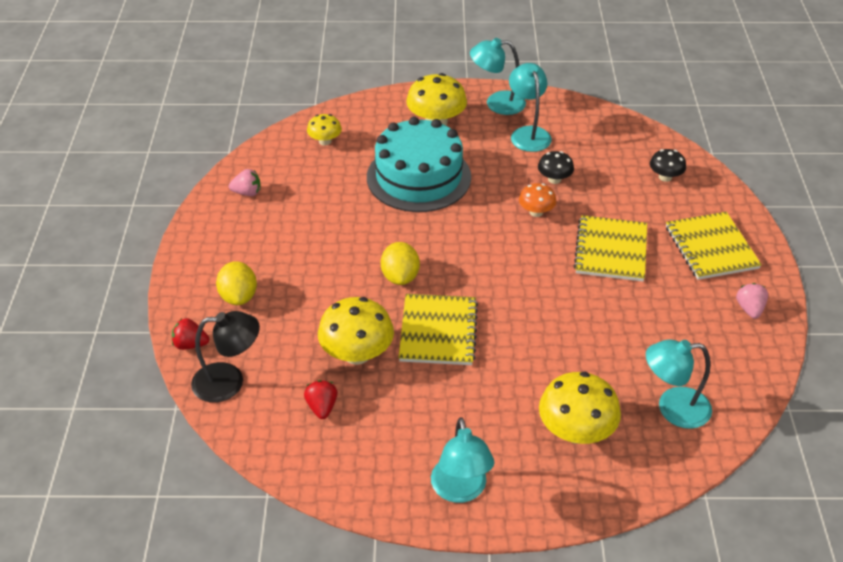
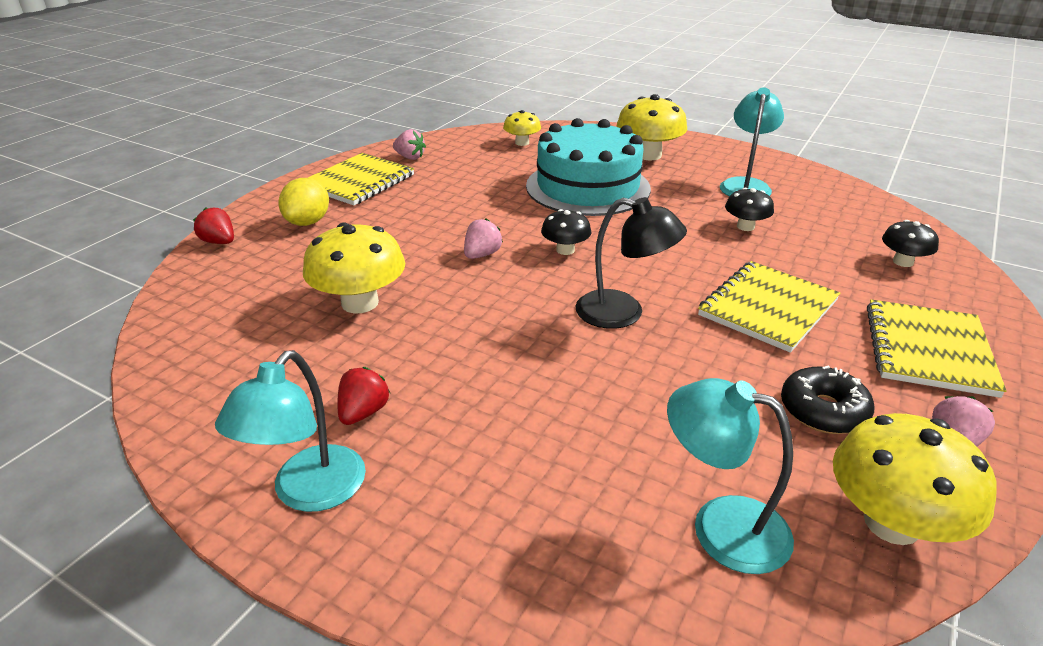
camera: 30 degrees right, 10 degrees down
black lamp [191,311,260,403] -> black lamp moved to [576,197,687,329]
red strawberry [304,380,338,419] -> red strawberry moved to [337,367,390,425]
yellow lemon [381,242,420,285] -> pink strawberry [464,218,503,259]
yellow notebook [399,294,478,365] -> yellow notebook moved to [308,153,414,205]
turquoise lamp [470,38,526,115] -> none
orange mushroom [519,183,557,217] -> none
yellow mushroom [539,372,621,444] -> yellow mushroom moved to [833,413,997,545]
none -> black mushroom [541,209,591,255]
none -> black donut [781,366,875,434]

